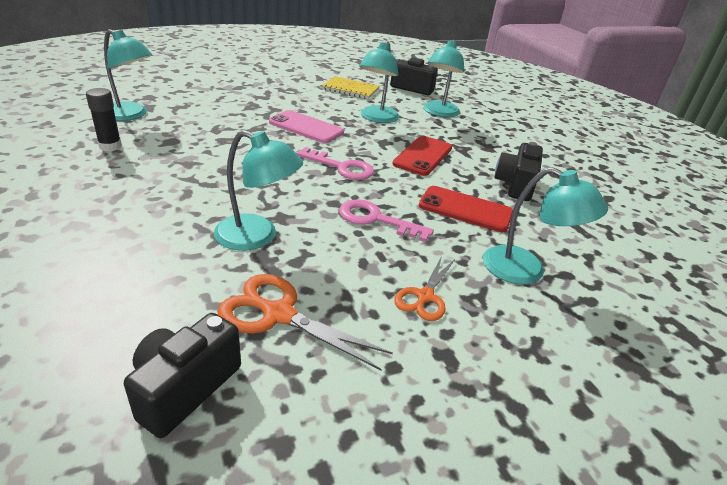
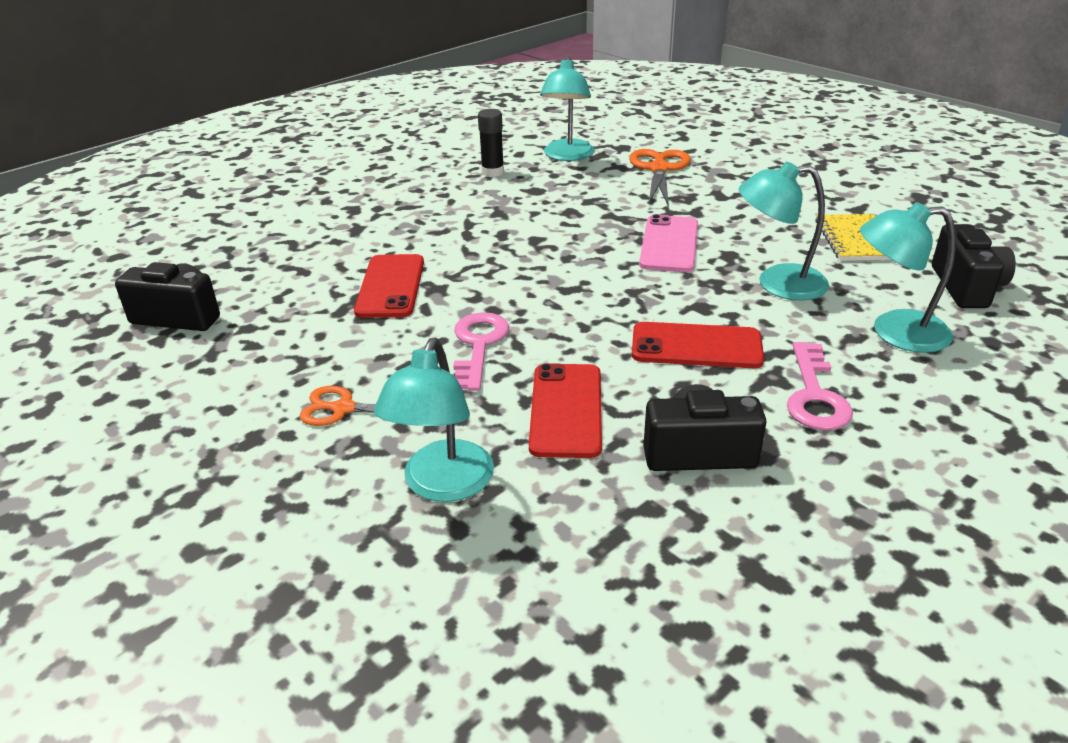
camera: 75 degrees right, 0 degrees up
turquoise lamp [214,130,303,251] -> red phone [354,254,424,318]
orange scissors [217,274,393,370] -> orange scissors moved to [629,149,691,207]
pink key [296,147,374,180] -> pink key moved to [787,342,853,431]

